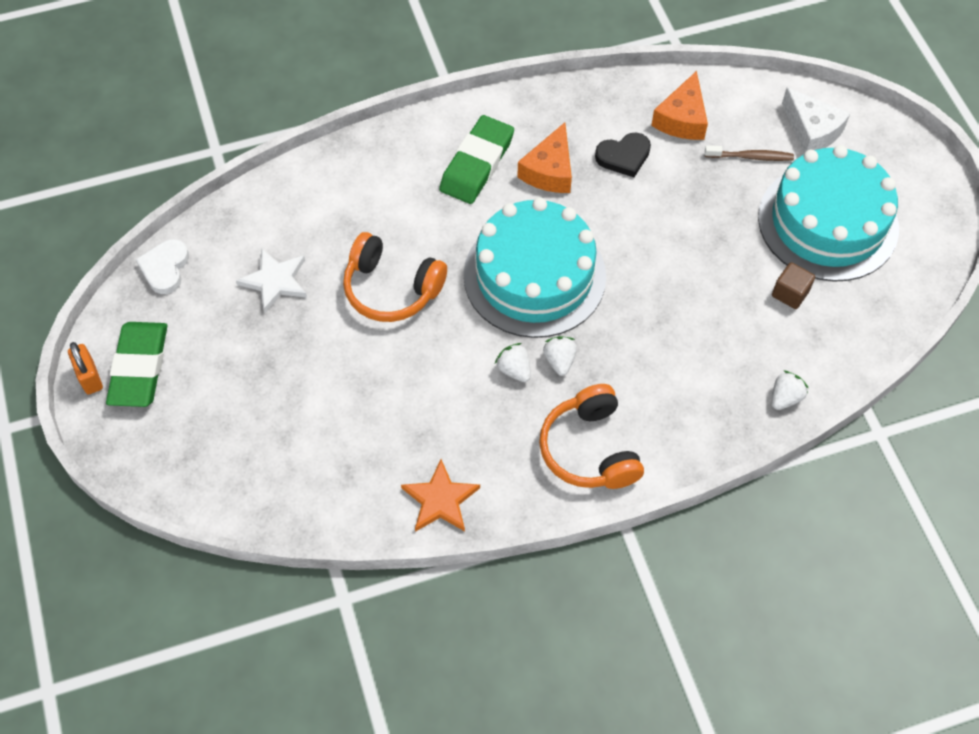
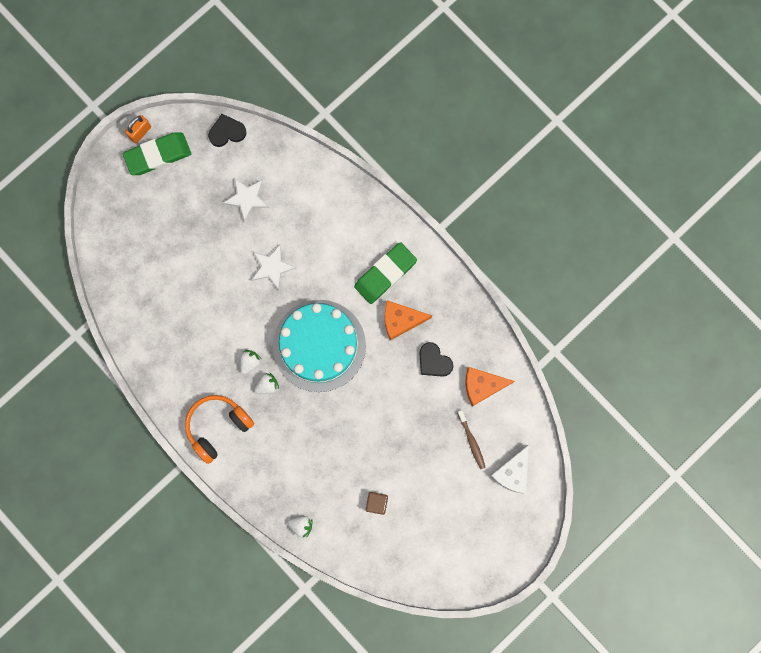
camera: 65 degrees right, 20 degrees up
white heart [136,239,189,294] -> black heart [208,114,246,147]
orange headphones [343,232,447,322] -> white star [251,244,296,290]
orange star [401,459,480,532] -> none
green eraser [439,115,514,204] -> green eraser turned 45 degrees counterclockwise [354,242,417,304]
turquoise cake [758,145,899,282] -> none

